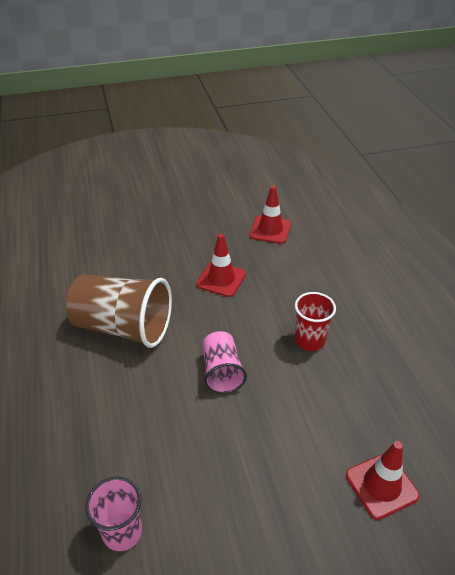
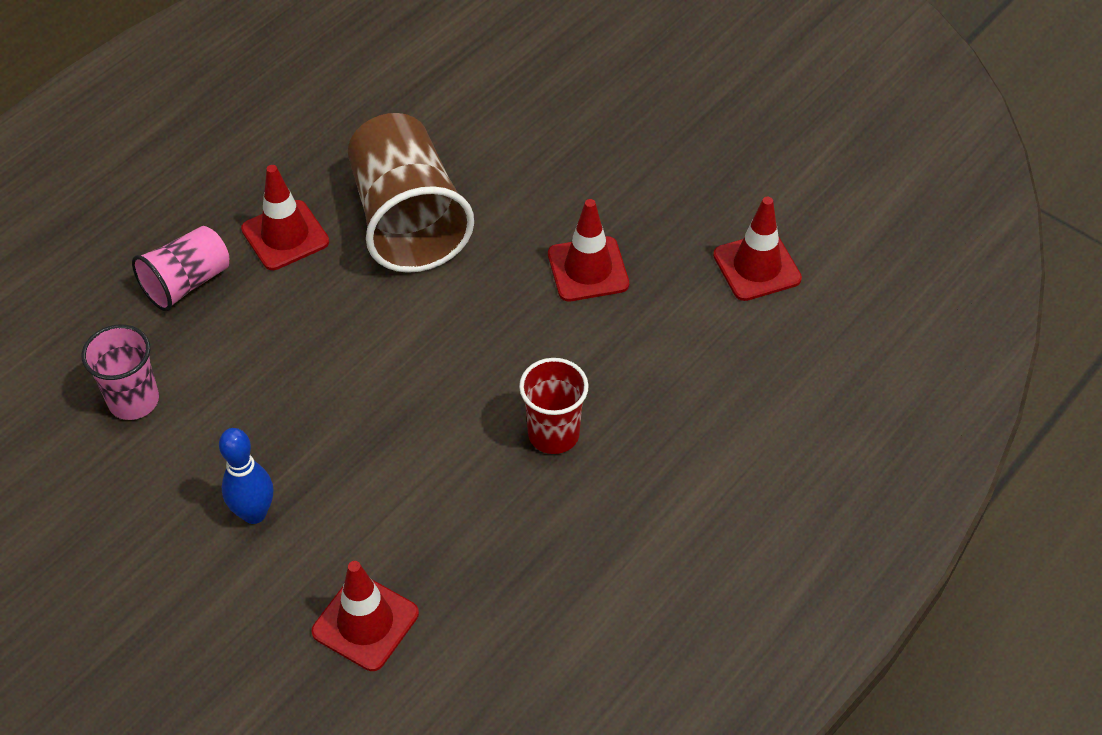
camera: 55 degrees right, 10 degrees up
pink cup [203,331,247,394] -> pink cup moved to [132,226,229,311]
none -> blue bowling pin [219,428,273,524]
none -> red traffic cone [241,165,329,270]

